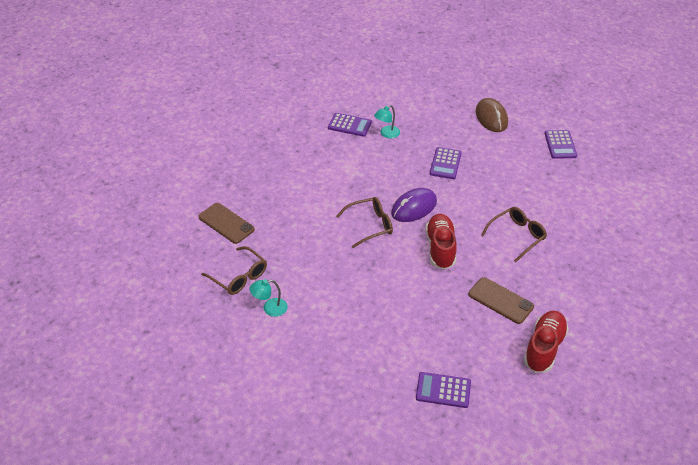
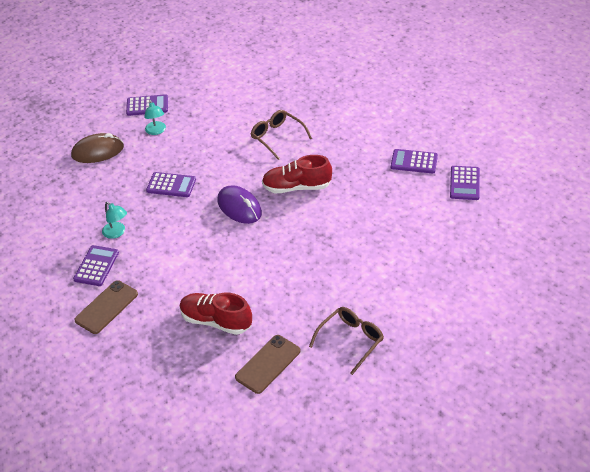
camera: 90 degrees left, 0 degrees up
turquoise lamp [249,279,288,317] -> turquoise lamp moved to [144,100,166,135]
brown glasses [336,197,393,248] -> none
brown phone [468,277,534,324] -> brown phone moved to [74,280,138,334]
red shoe [524,311,569,373] -> red shoe moved to [180,293,252,335]
none -> purple calculator [391,149,438,174]

